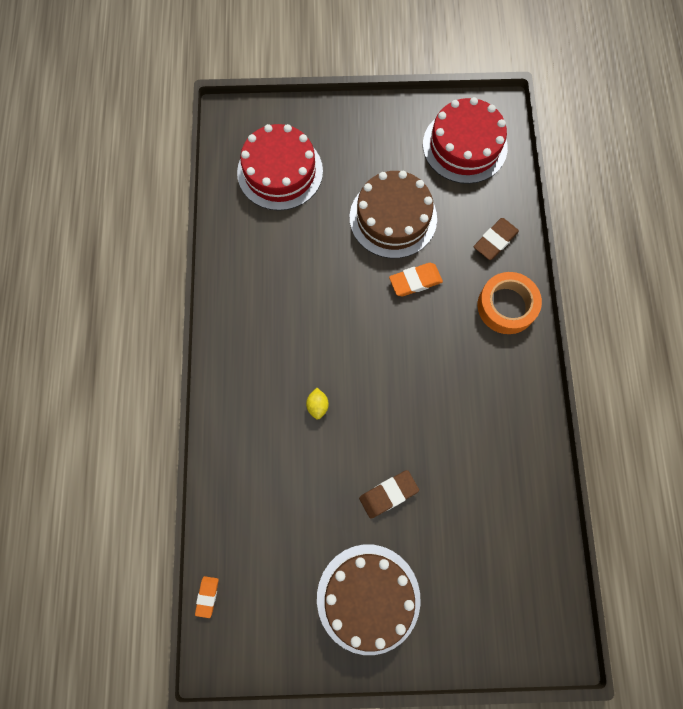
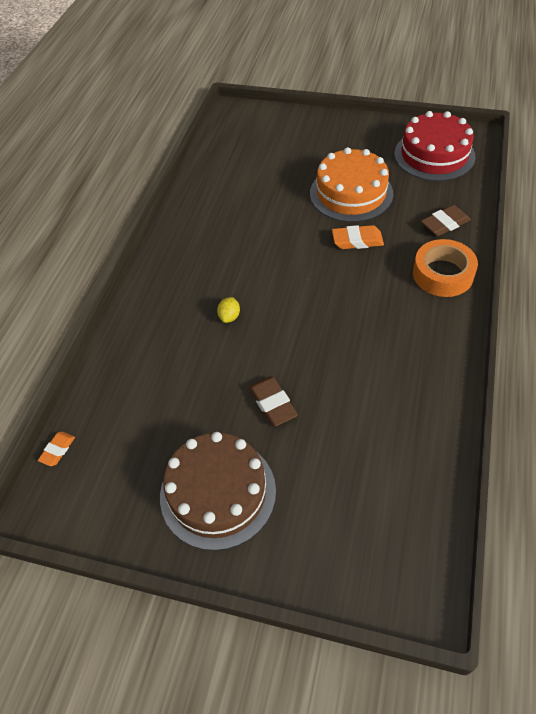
camera: 20 degrees right, 20 degrees down
red cake [237,124,323,211] -> none
brown cake [350,171,437,258] -> orange cake [310,147,393,222]
brown eraser [359,470,419,519] -> brown eraser turned 75 degrees clockwise [249,377,298,426]

